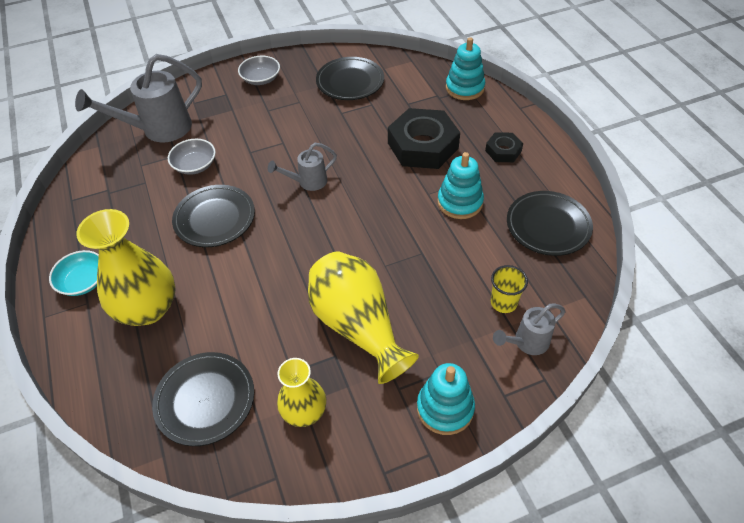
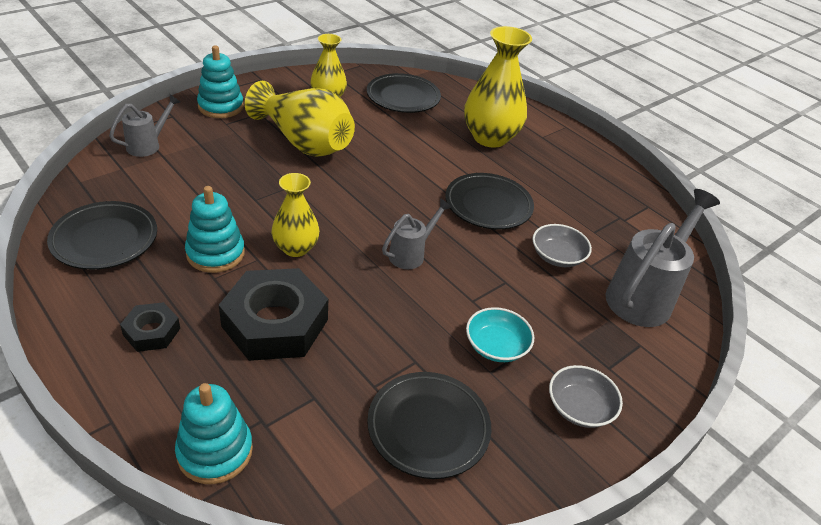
camera: 155 degrees right, 10 degrees down
turquoise bowl [49,250,99,296] -> turquoise bowl moved to [466,307,534,362]
yellow cup [491,265,528,313] -> none
none -> yellow vase [271,173,320,257]

